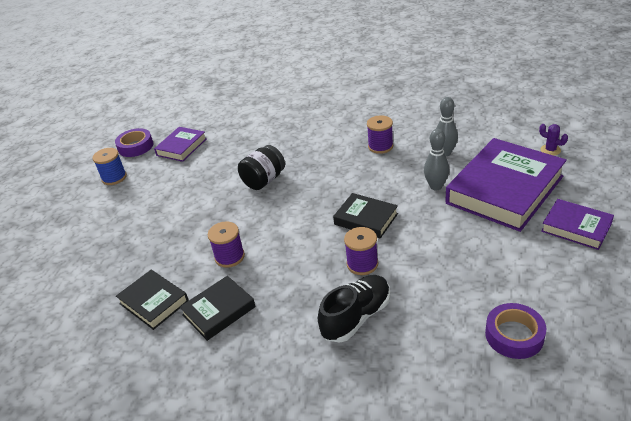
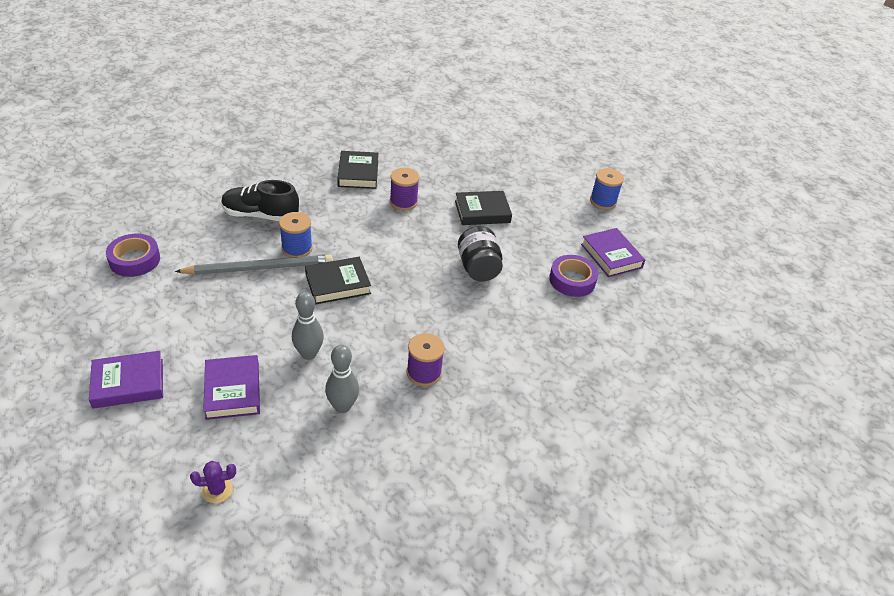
camera: 120 degrees right, 5 degrees up
purple tape [115,128,153,157] -> purple tape moved to [549,255,598,297]
black book [116,270,189,330] -> black book moved to [455,191,512,225]
black shoe [318,275,390,343] -> black shoe turned 105 degrees clockwise [221,180,299,221]
purple spool [344,227,378,275] -> blue spool [279,212,313,258]
purple book [445,138,567,232] -> purple book [203,355,260,420], size x0.51
none -> grey pencil [175,255,333,275]

